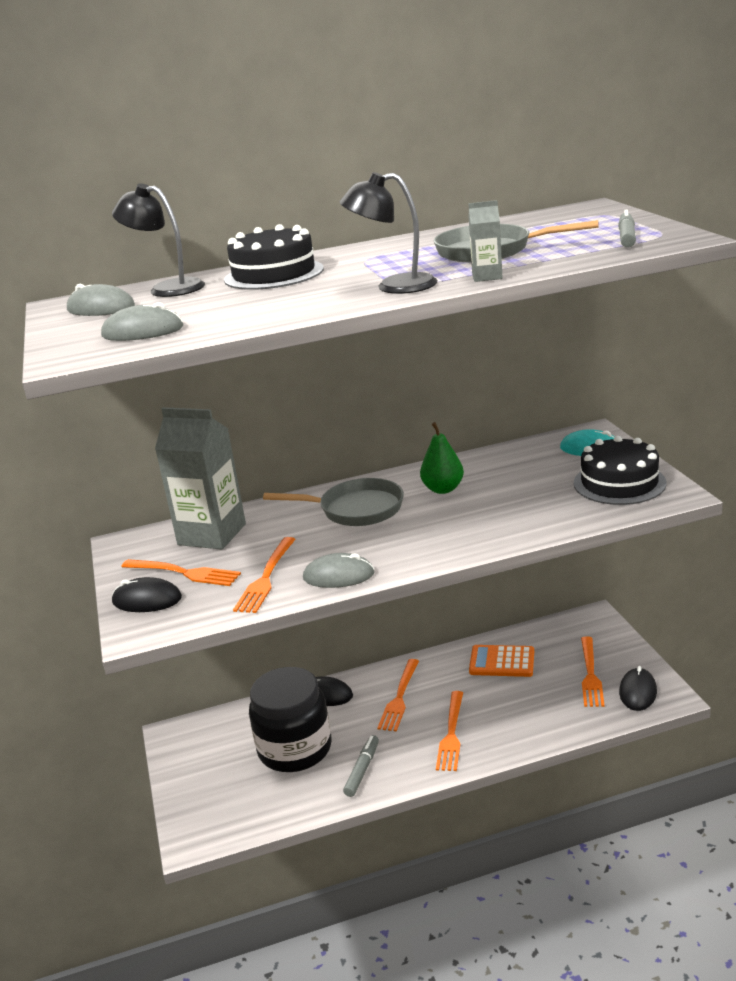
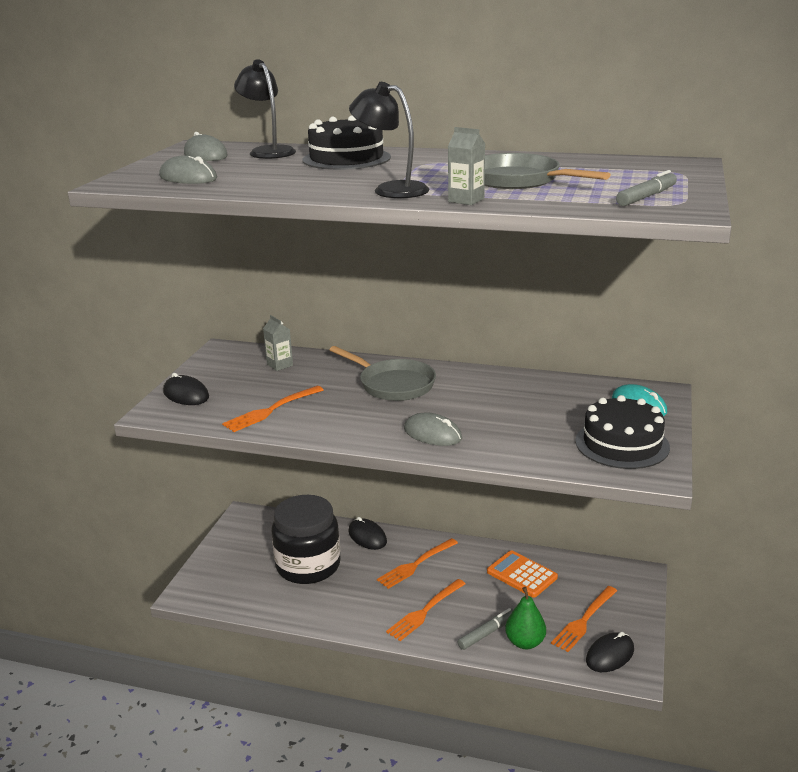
camera: 30 degrees right, 0 degrees up
orange fork [121,559,241,586] -> none
grey carton [155,407,246,549] -> grey carton [263,315,293,371], size x0.44
grey mouse [303,553,375,588] -> grey mouse moved to [404,412,462,446]
grey marker [343,735,379,797] -> grey marker moved to [458,608,514,650]
green pear [420,422,464,494] -> green pear moved to [505,587,546,649]

